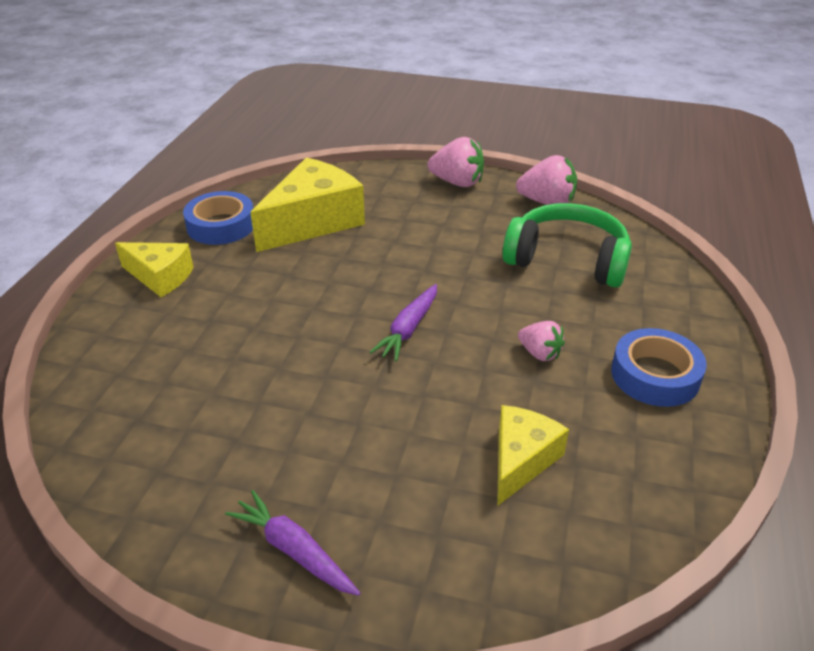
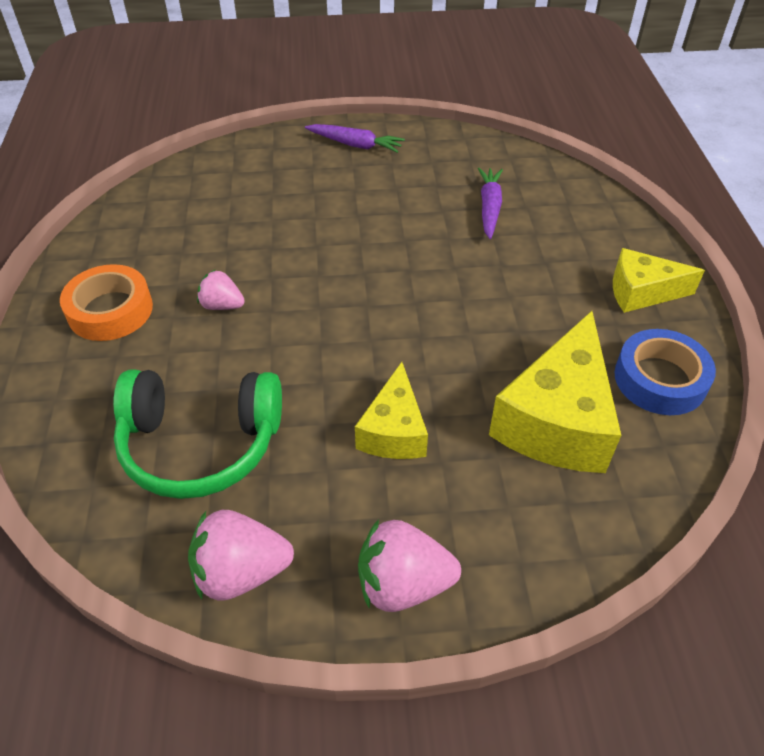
camera: 160 degrees right, 10 degrees up
purple carrot [370,284,437,361] -> purple carrot moved to [478,168,503,239]
yellow cheese [497,405,569,506] -> yellow cheese moved to [355,362,428,459]
blue tape [611,328,707,407] -> orange tape [60,264,153,341]

